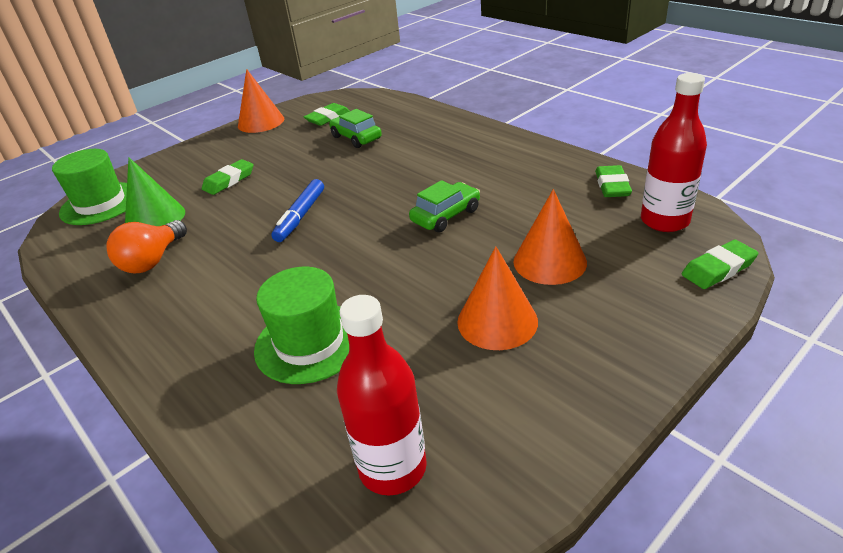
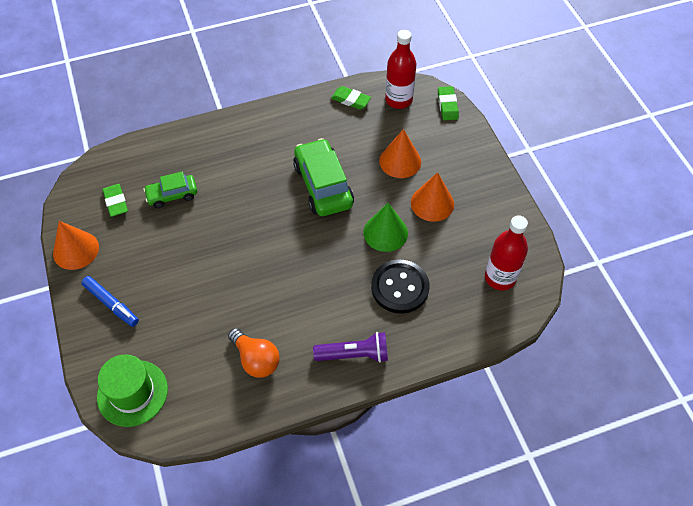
camera: 70 degrees left, 20 degrees up
green cone [125,157,185,226] -> green cone moved to [363,203,408,252]
green eraser [202,159,254,195] -> none
green hat [254,267,349,384] -> black button [371,259,429,314]
blue marker [271,179,324,242] -> blue marker moved to [81,276,139,327]
green car [409,180,480,232] -> green car [293,138,354,216], size x1.71
none -> purple flashlight [313,332,388,363]

